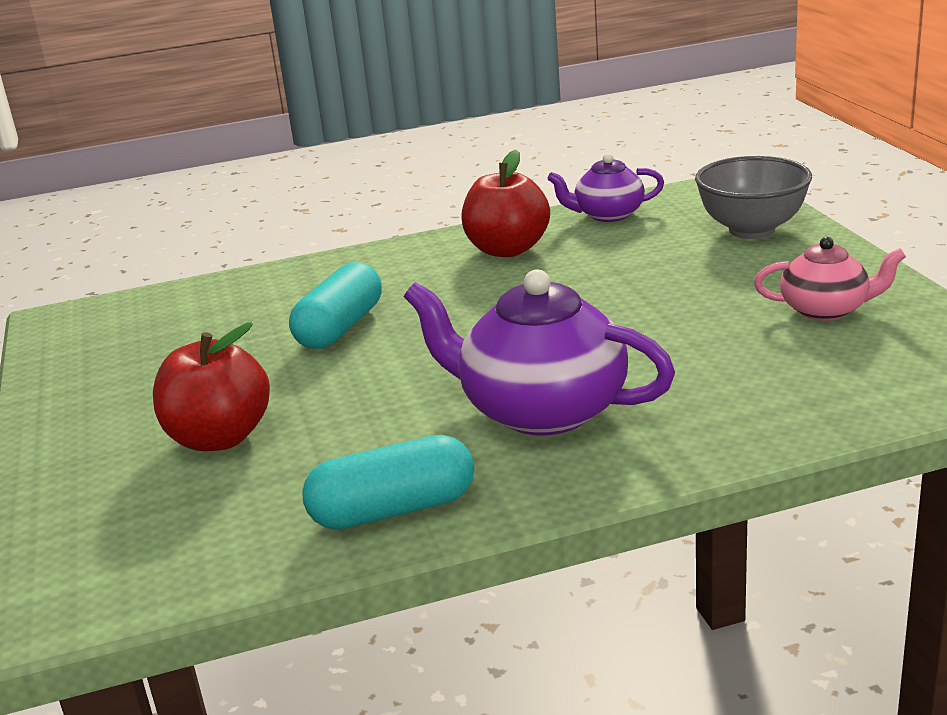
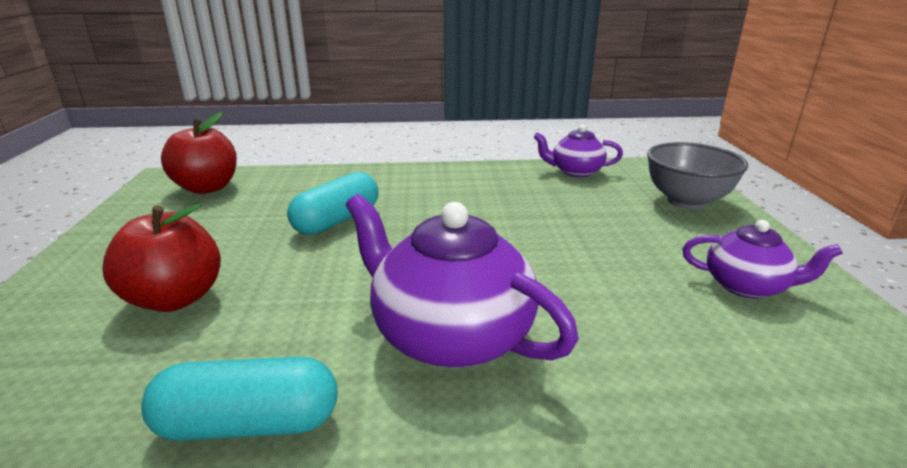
camera: 10 degrees right, 0 degrees up
red apple [461,150,550,257] -> red apple moved to [161,112,237,194]
pink teapot [754,237,906,321] -> purple teapot [682,220,843,298]

